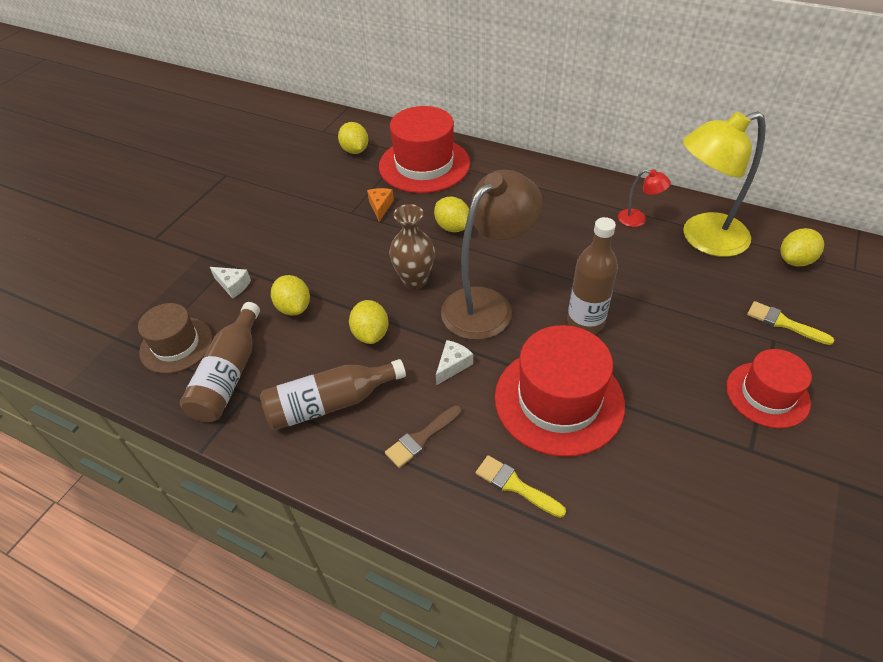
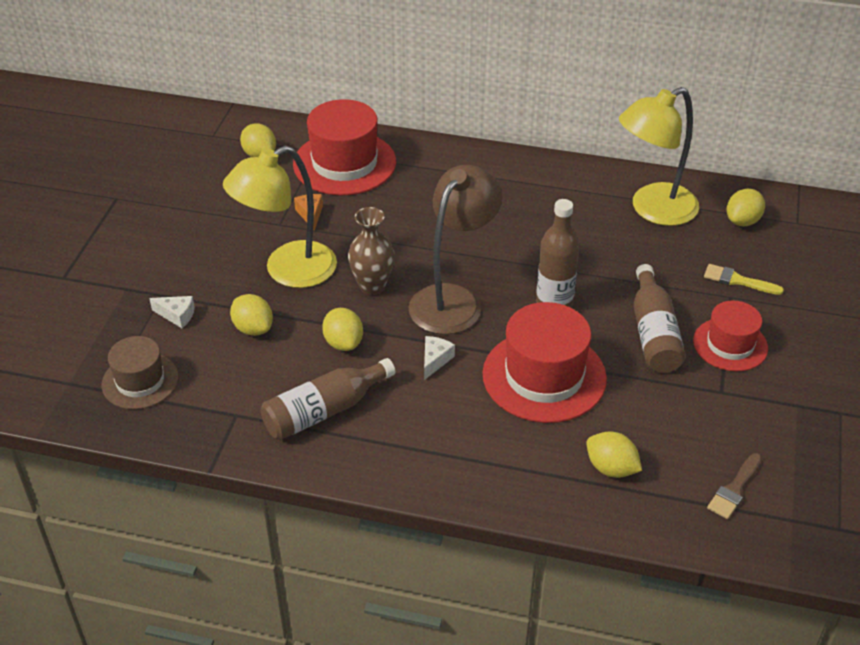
camera: 15 degrees left, 5 degrees down
brown bottle [180,302,260,422] -> brown bottle moved to [633,264,686,373]
brown brush [385,405,461,468] -> brown brush moved to [707,453,762,519]
yellow lemon [434,197,469,232] -> yellow lemon moved to [586,432,642,478]
yellow brush [476,455,566,518] -> none
red lamp [618,169,671,227] -> none
none -> yellow lamp [223,146,337,288]

